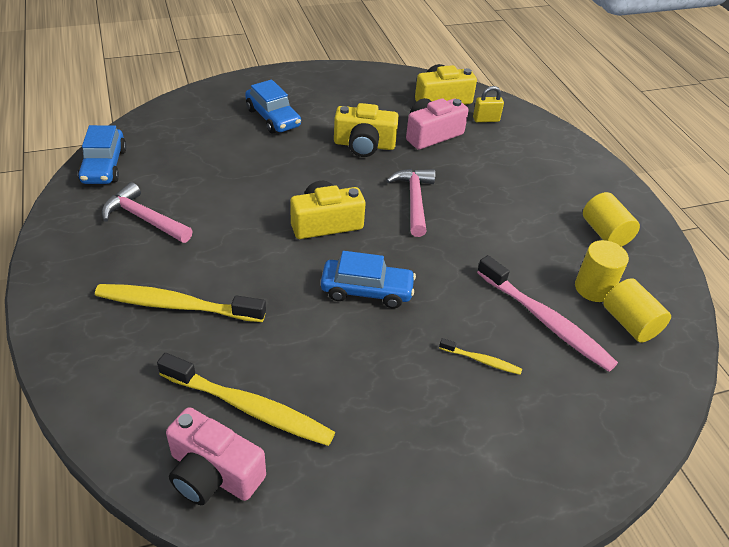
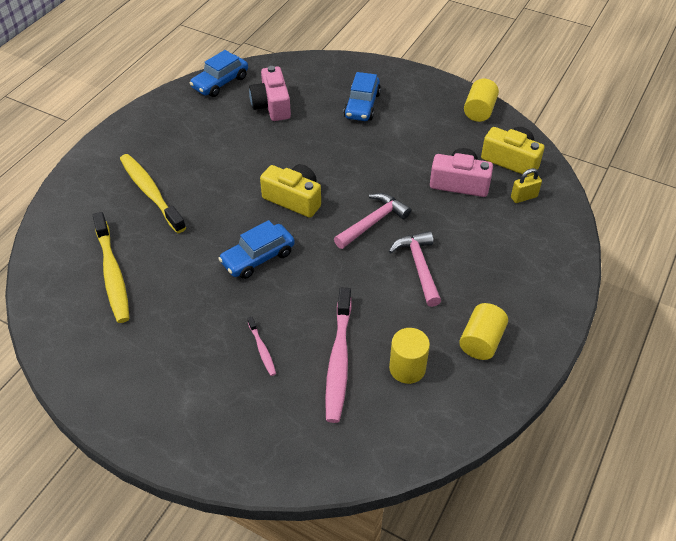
camera: 50 degrees right, 5 degrees up
pink hammer [102,182,192,243] -> pink hammer moved to [389,231,441,307]
pink camera [166,407,266,505] -> pink camera moved to [249,66,291,121]
blue car [321,251,416,308] -> blue car turned 90 degrees clockwise [218,220,295,279]
yellow camera [334,103,399,157] -> none
yellow toothbrush [439,338,522,375] -> pink toothbrush [247,317,276,376]
yellow padlock [473,86,504,122] -> yellow padlock turned 60 degrees counterclockwise [511,168,542,203]
yellow cylinder [603,278,671,343] -> yellow cylinder moved to [464,79,499,122]

